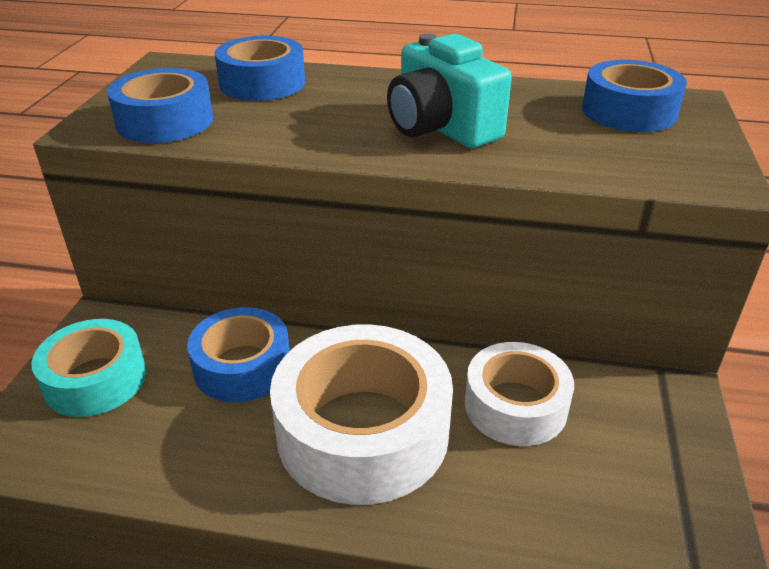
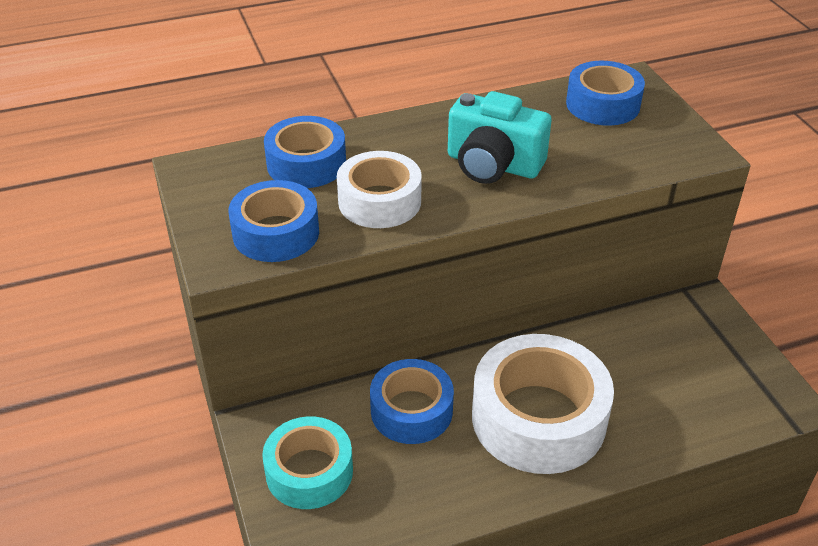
camera: 30 degrees left, 5 degrees up
white tape [465,342,574,446] -> white tape moved to [337,151,422,228]

